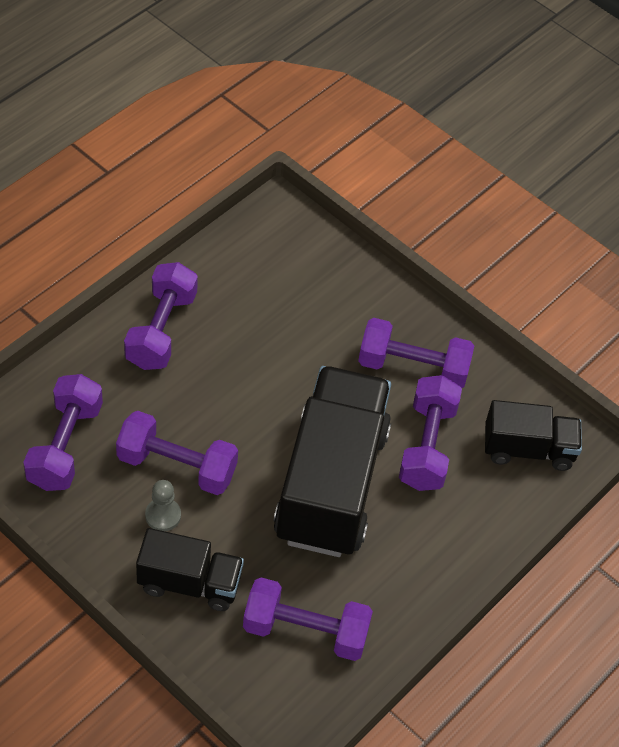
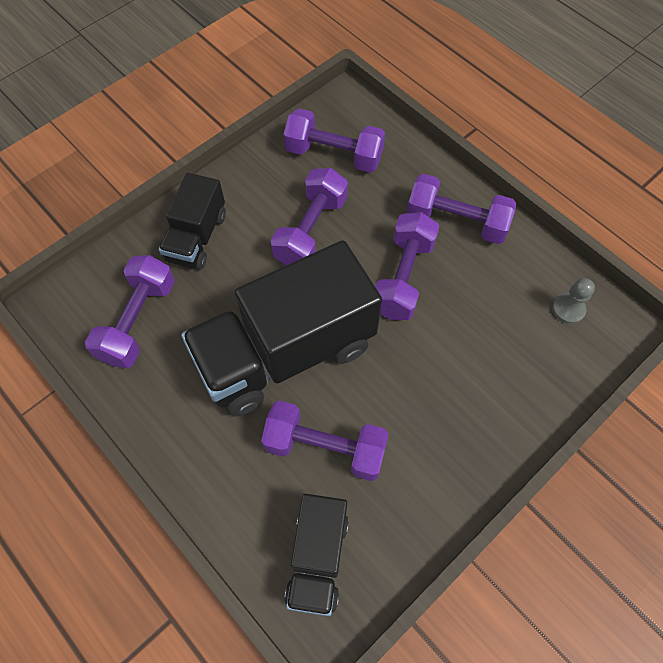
camera: 100 degrees right, 10 degrees up
grey pawn [145,480,181,531] -> grey pawn moved to [552,278,595,324]
black truck [273,366,391,557] -> black truck turned 135 degrees clockwise [181,240,382,416]
purple dumbbell [358,318,474,388] -> purple dumbbell moved to [375,212,440,320]

